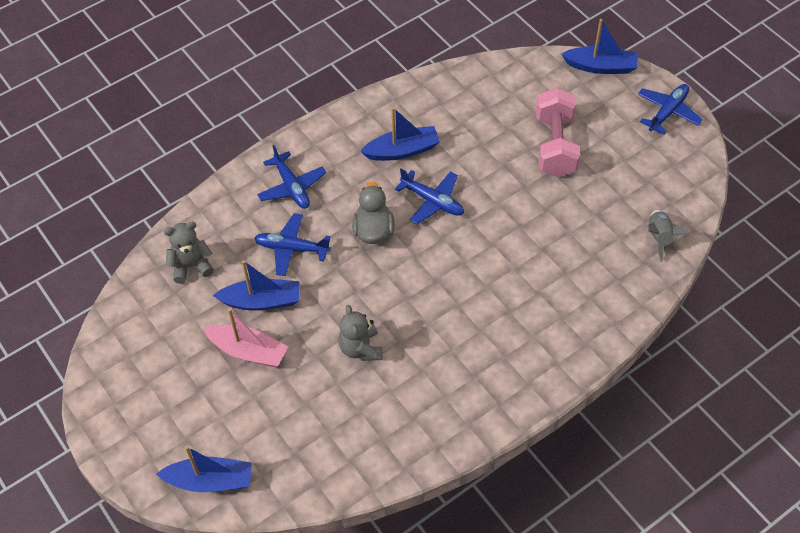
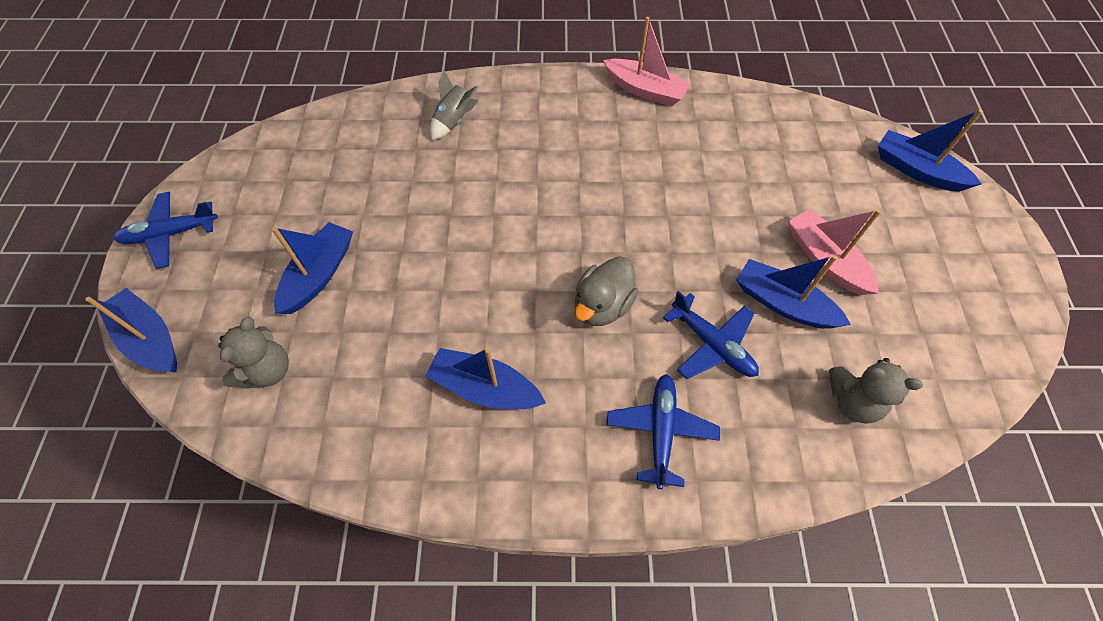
camera: 145 degrees left, 5 degrees up
grey teddy bear [338,305,383,361] -> grey teddy bear moved to [218,317,289,388]
blue plane [395,168,464,224] -> none
pink dumbbell [536,88,580,177] -> blue boat [272,222,353,314]
grey rocket [647,210,690,262] -> grey rocket moved to [430,71,479,140]
none -> pink boat [603,17,691,106]

